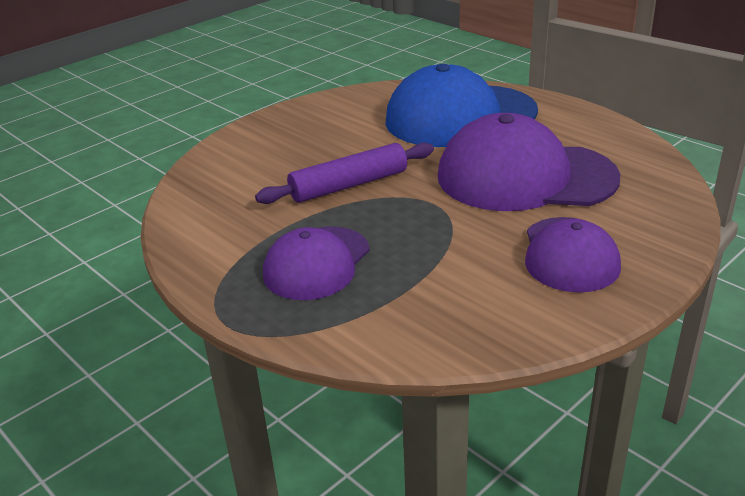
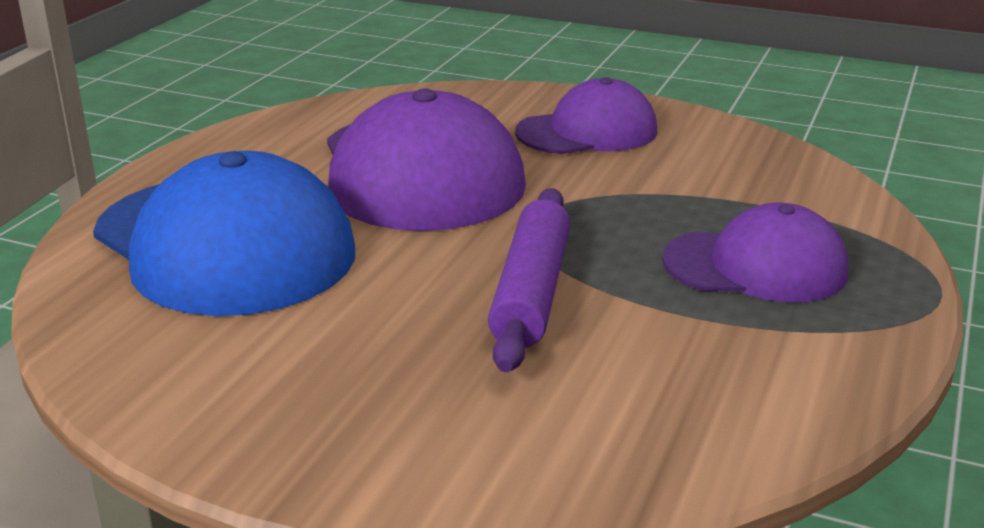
camera: 115 degrees left, 5 degrees down
purple rolling pin [255,143,434,204] -> purple rolling pin turned 60 degrees clockwise [488,188,570,372]

